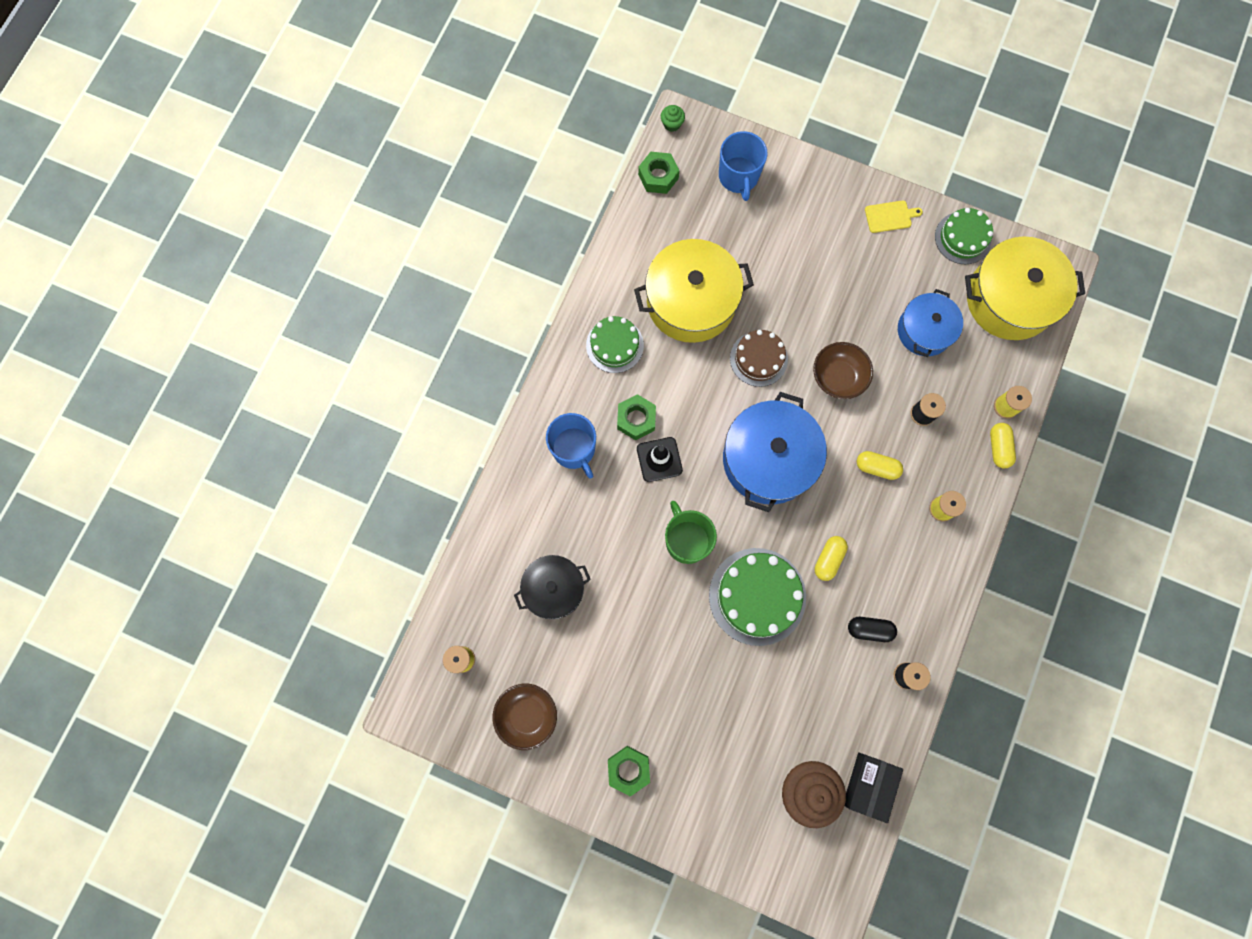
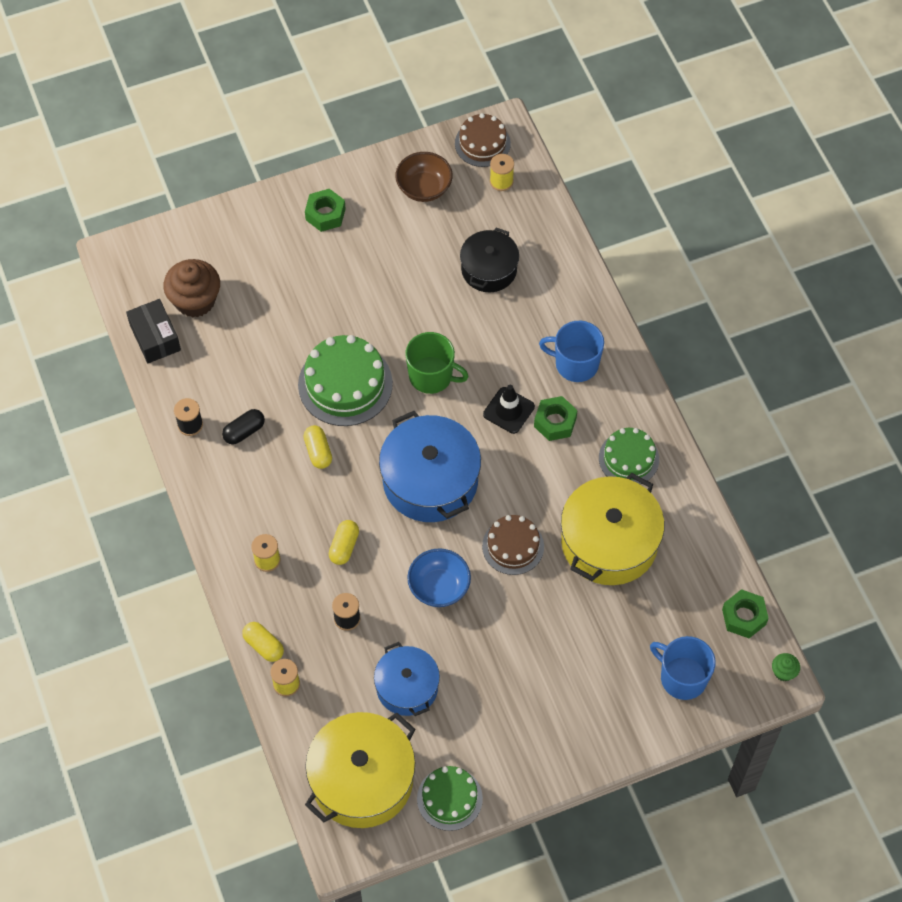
camera: 135 degrees right, 15 degrees down
brown bowl [813,342,873,399] -> blue bowl [407,548,471,607]
yellow capsule [857,451,903,480] -> yellow capsule turned 45 degrees counterclockwise [329,520,359,565]
yellow cutting board [865,200,923,233] -> none
none -> brown cake [455,113,511,167]

